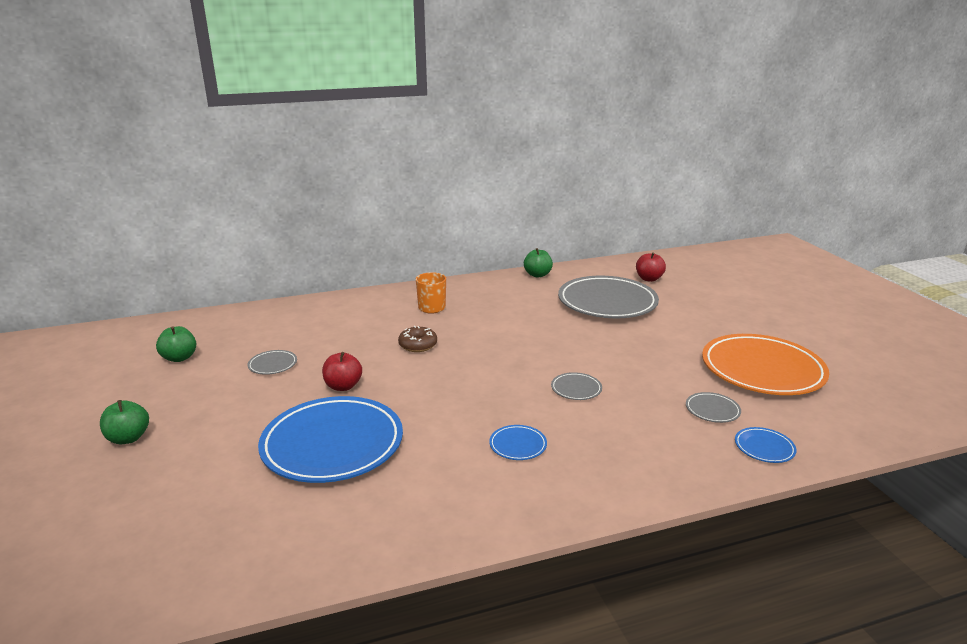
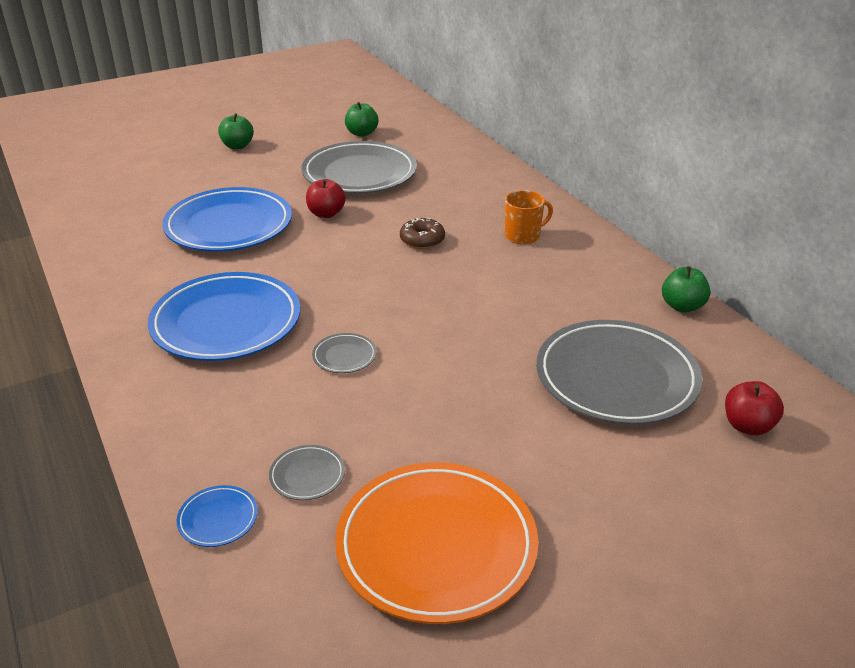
camera: 80 degrees right, 10 degrees up
grey plate [247,350,297,375] -> grey plate [302,141,417,194], size x2.45
blue plate [489,425,547,460] -> blue plate [148,272,300,361], size x2.45

